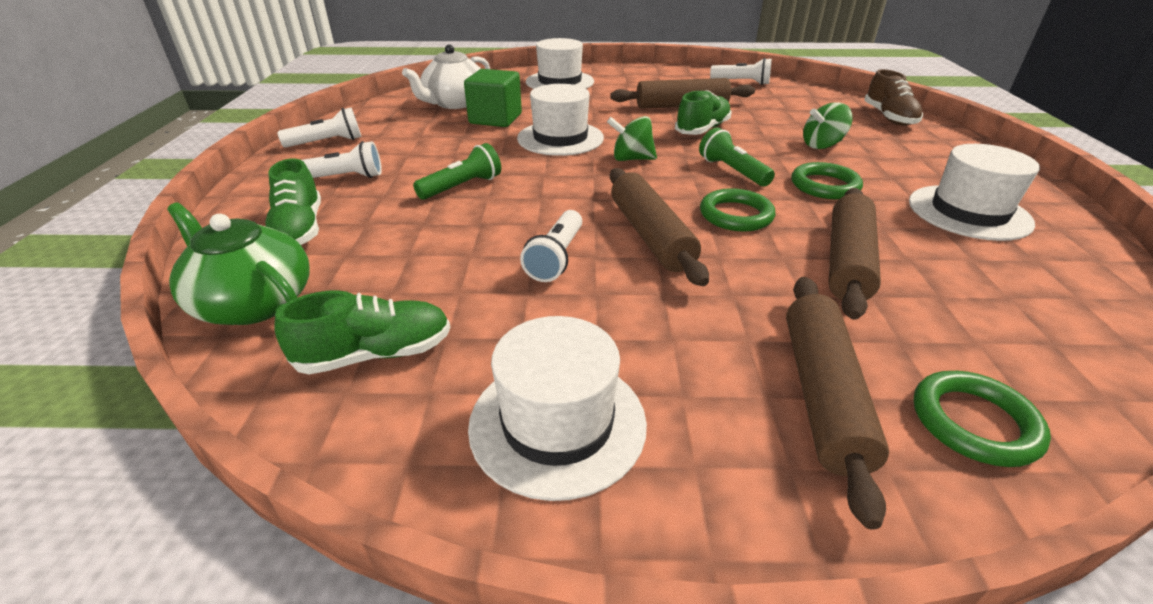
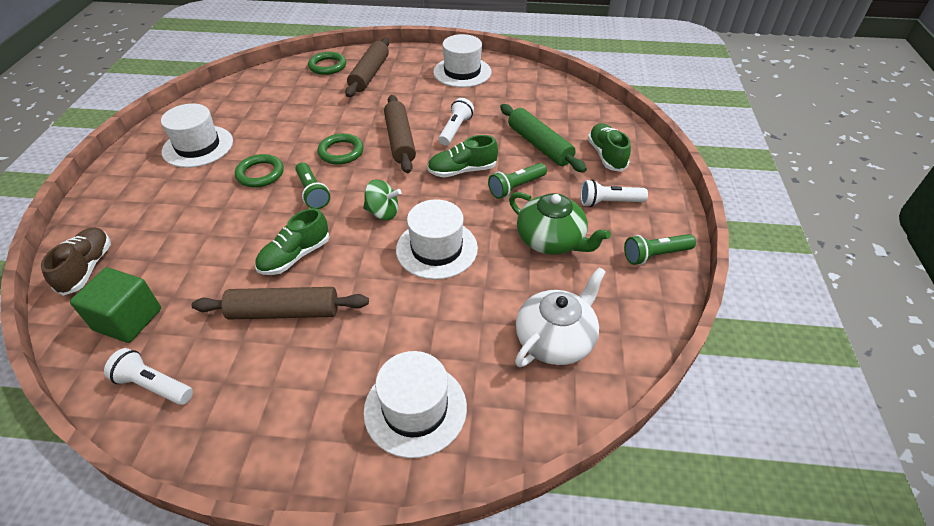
camera: 175 degrees left, 10 degrees up
green teapot [167,203,310,325] -> green teapot moved to [509,192,611,255]
green shoe [274,290,451,374] -> green shoe moved to [427,135,498,177]
white flashlight [277,107,361,148] -> green flashlight [624,234,696,265]
green cube [464,69,522,127] -> green cube moved to [70,267,161,343]
green spinning top [803,103,852,149] -> none
brown rolling pin [828,188,881,320] -> none
none -> green rolling pin [500,104,587,173]

